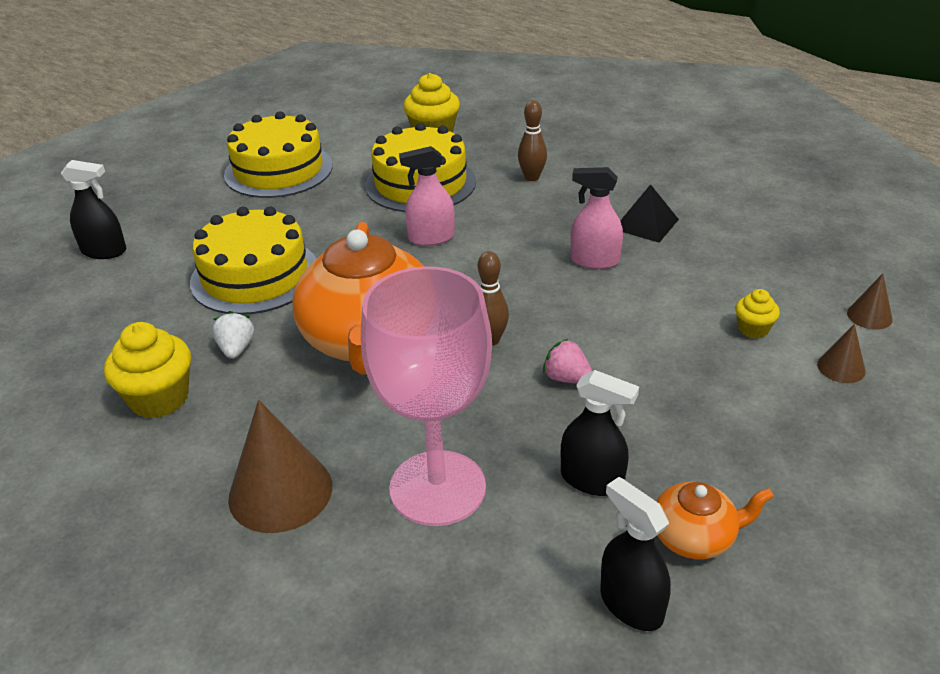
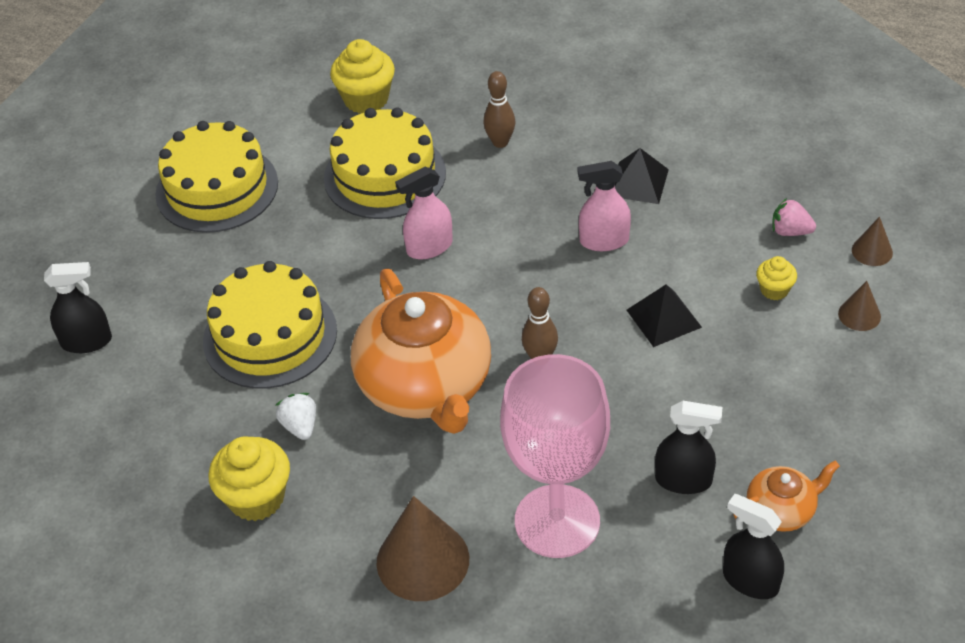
camera: 15 degrees left, 10 degrees up
pink strawberry [543,339,592,384] -> pink strawberry moved to [772,198,816,236]
none -> black pyramid [627,285,702,347]

